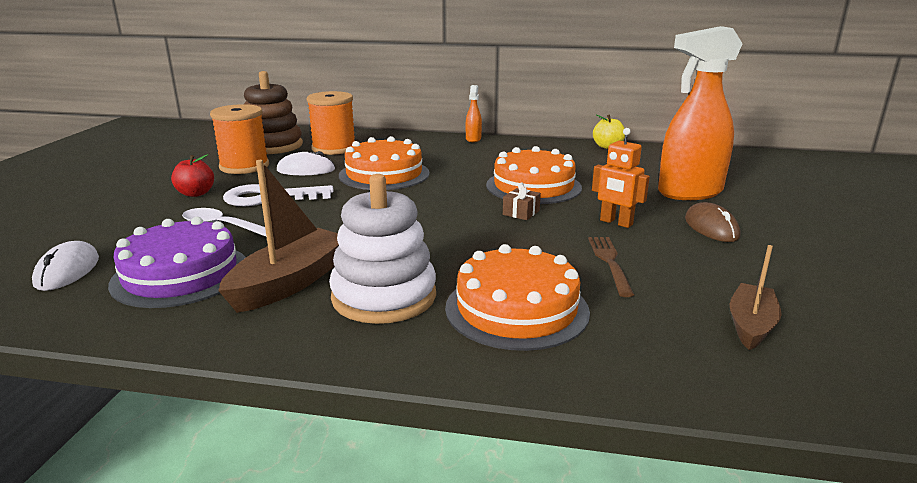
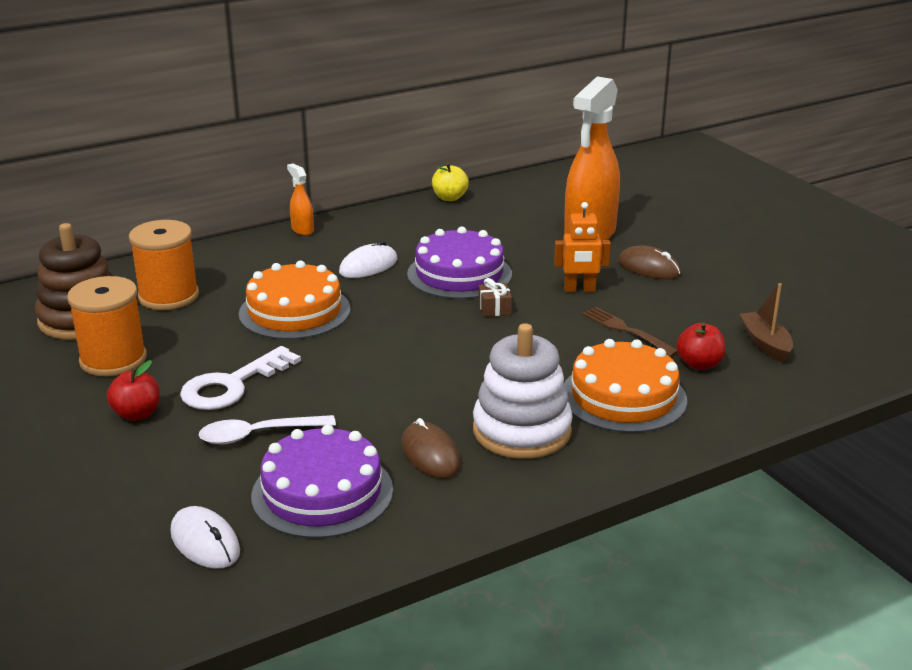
camera: 40 degrees left, 5 degrees up
brown boat [218,160,339,313] -> brown mouse [402,418,461,479]
white mouse [277,151,335,175] -> white mouse moved to [339,241,397,278]
orange cake [486,146,582,204] -> purple cake [407,226,512,299]
none -> red apple [676,323,725,370]

